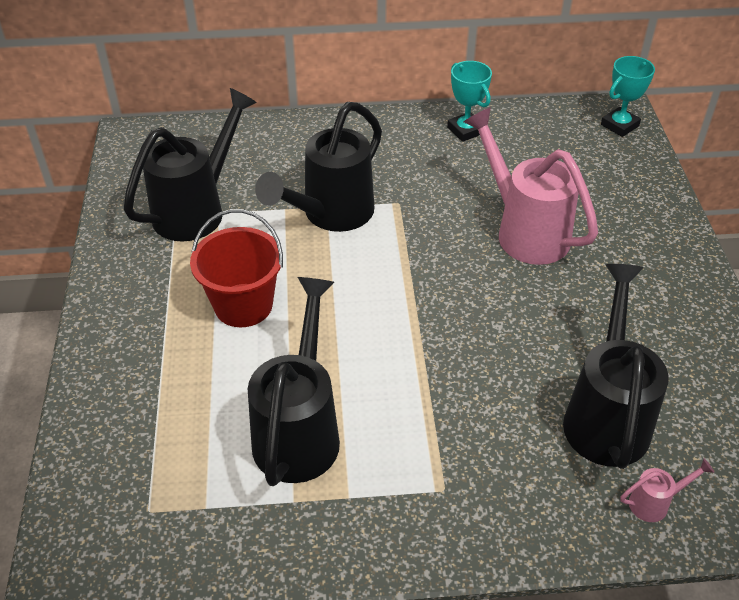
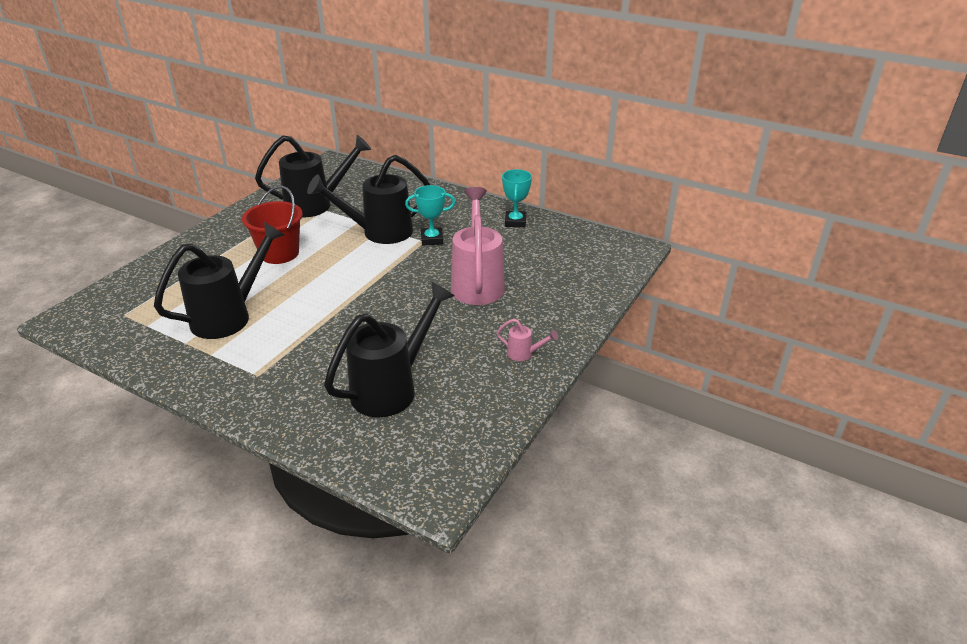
camera: 35 degrees right, 10 degrees down
turquoise trophy [601,56,655,137] -> turquoise trophy moved to [405,185,456,245]
pink watering can [620,458,714,522] -> pink watering can moved to [496,318,558,361]

